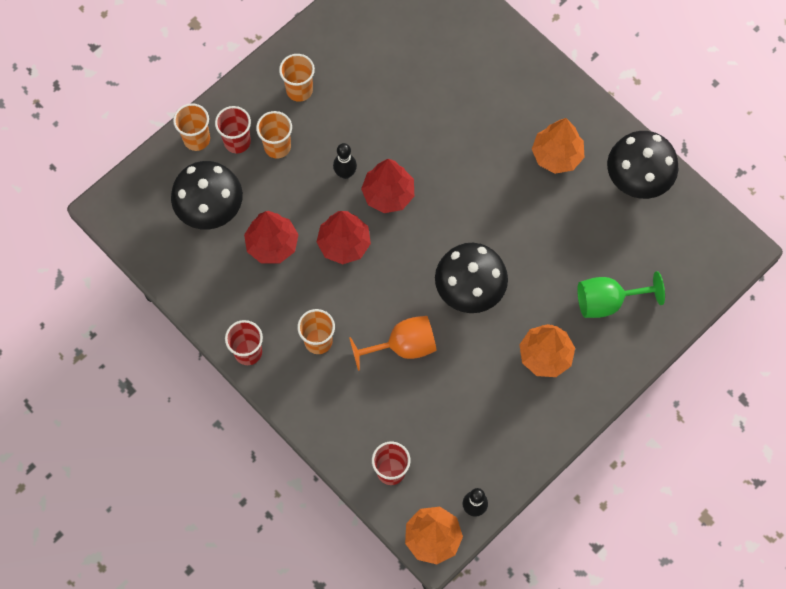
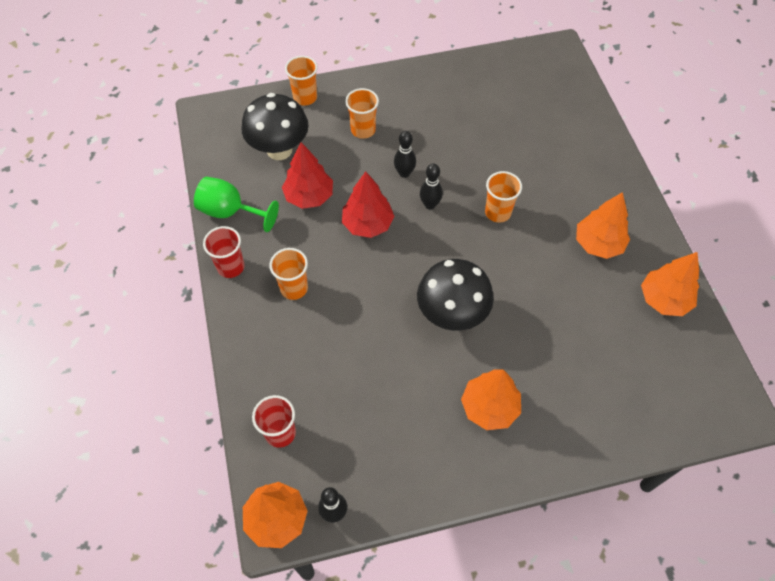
camera: 30 degrees right, 10 degrees down
red cup [215,106,251,154] -> none
orange cup [279,54,315,102] -> orange cup moved to [485,171,522,223]
orange goblet [349,316,437,371] -> none
red tree [361,159,414,213] -> black bowling pin [420,163,443,210]
green goblet [577,271,665,318] -> green goblet moved to [194,177,279,232]
black mushroom [607,131,678,199] -> orange tree [641,252,699,316]

